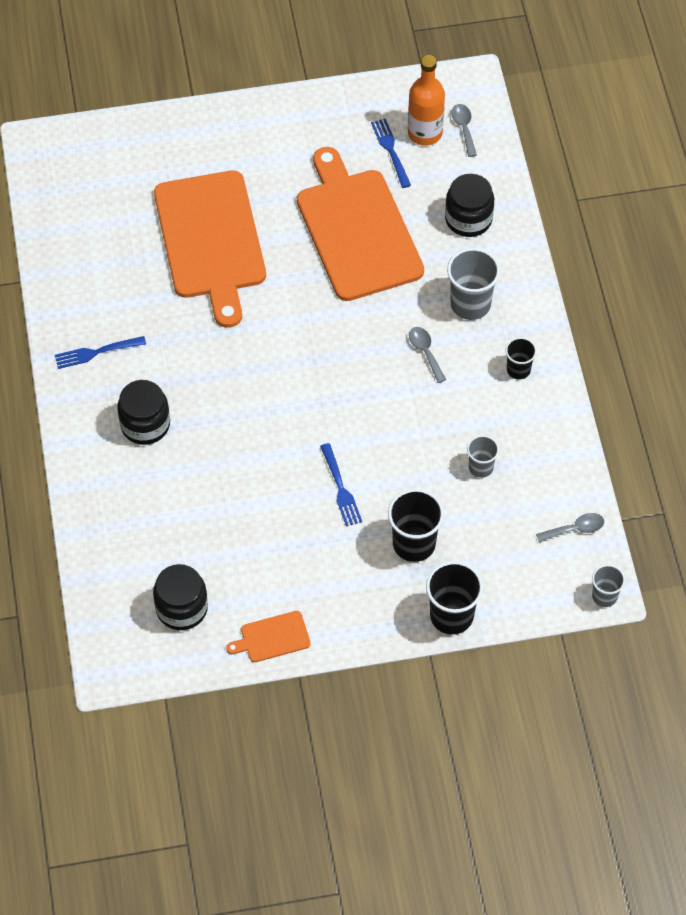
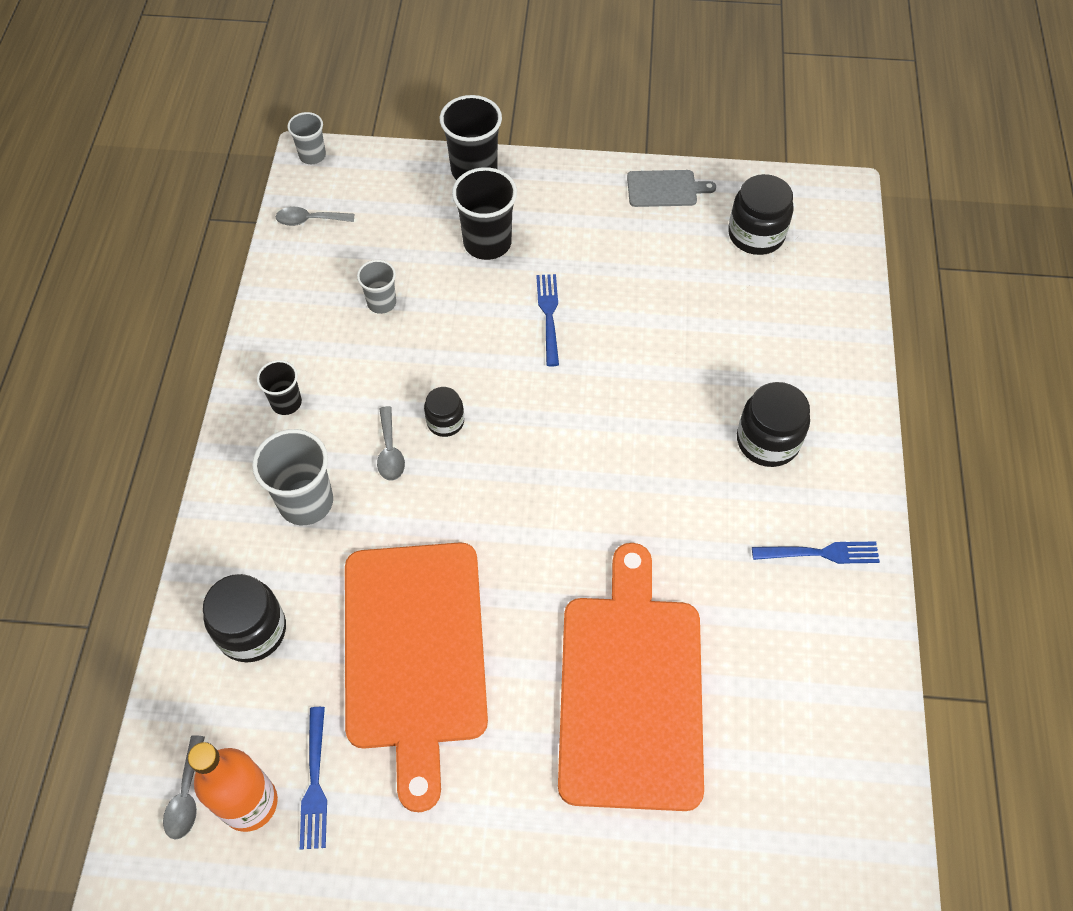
camera: 165 degrees left, 0 degrees up
orange cutting board [226,611,311,662] -> grey cutting board [627,170,716,207]
none -> black jar [424,387,464,437]

